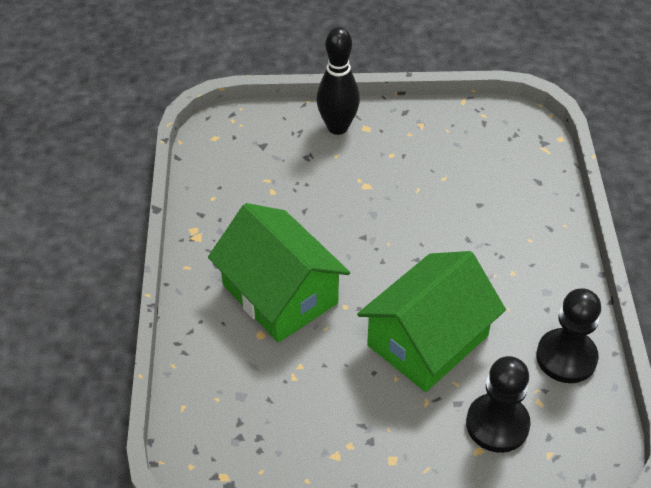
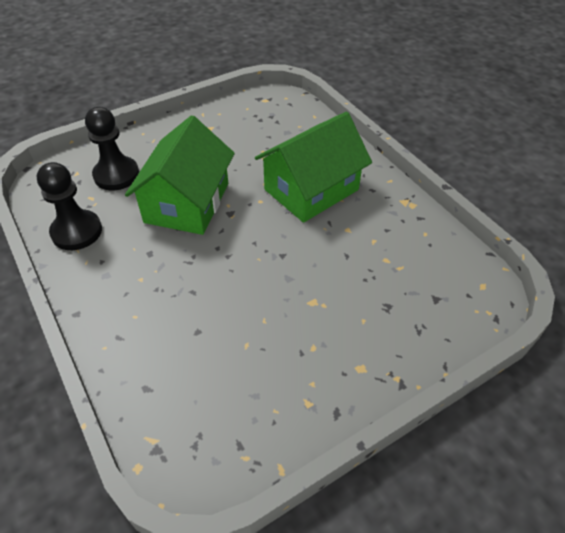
camera: 150 degrees right, 0 degrees up
green house [208,203,350,343] -> green house turned 60 degrees counterclockwise [255,112,372,223]
black bowling pin [317,27,360,135] -> none

